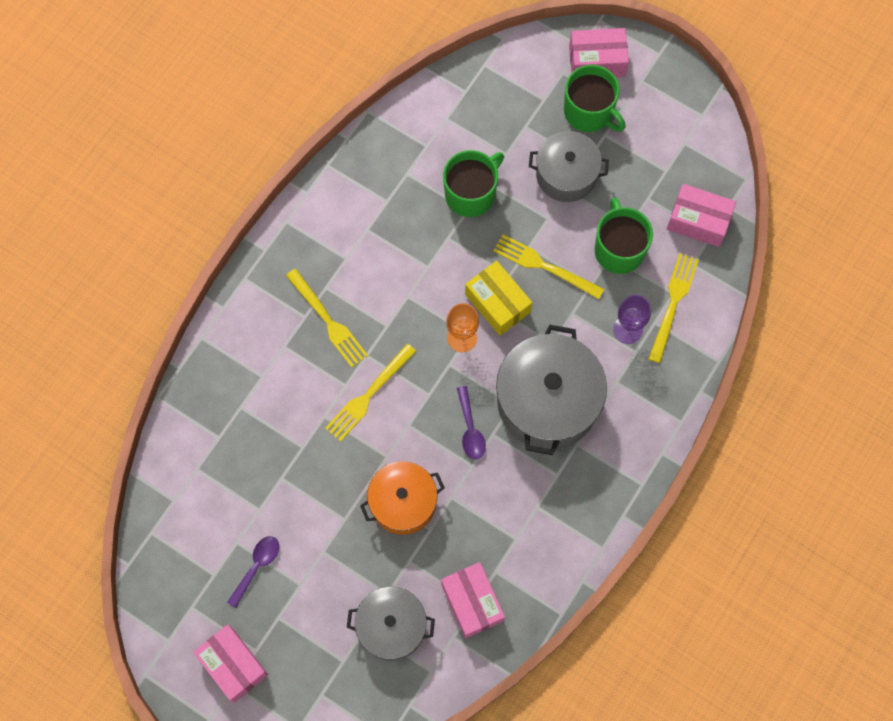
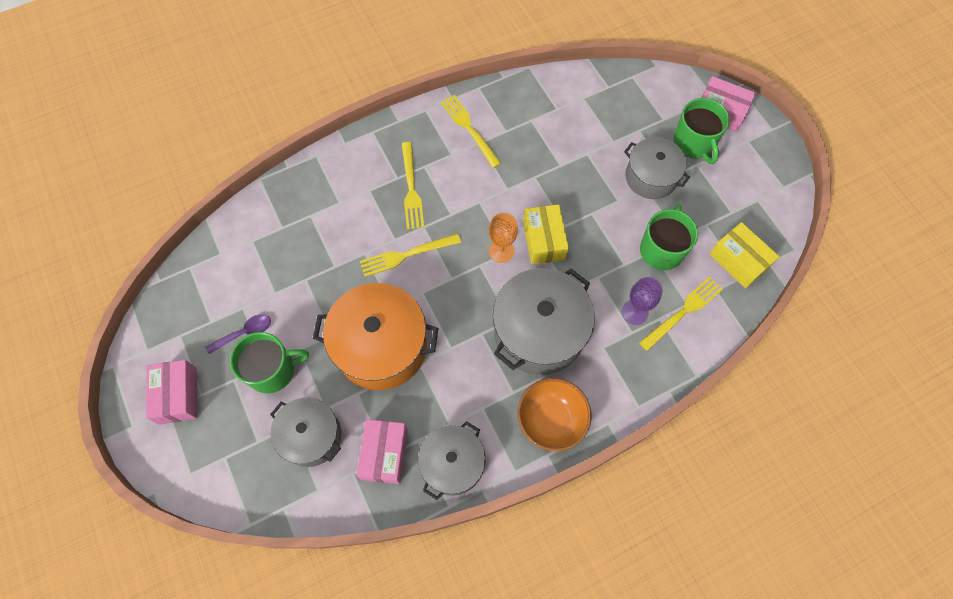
camera: 30 degrees right, 5 degrees down
orange pot [360,461,445,535] -> orange pot [313,283,438,390], size x1.59
green mug [443,150,504,217] -> green mug moved to [230,332,309,394]
purple spoon [457,386,486,459] -> none
yellow fork [493,234,604,299] -> yellow fork moved to [441,95,501,168]
pink box [667,184,736,247] -> yellow box [709,222,780,288]
none -> grey pot [418,421,486,500]
none -> orange bowl [518,378,592,451]

